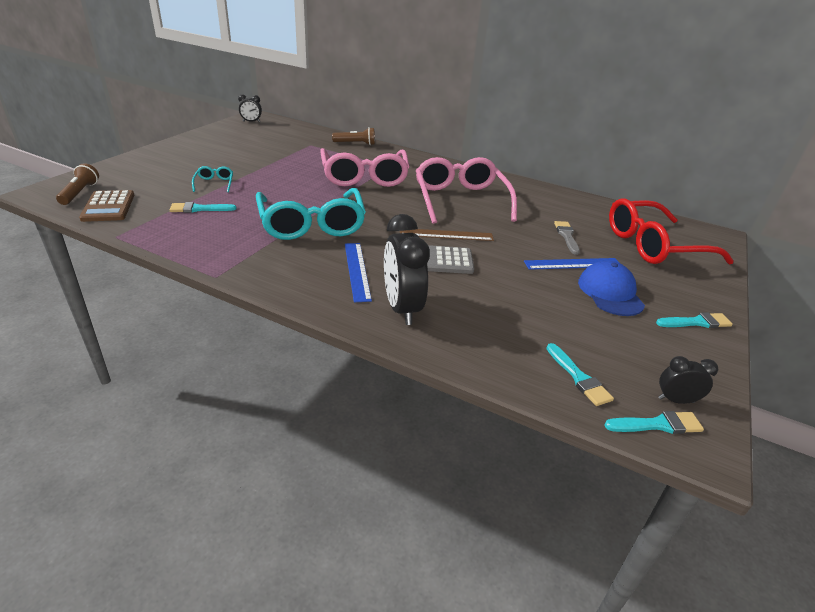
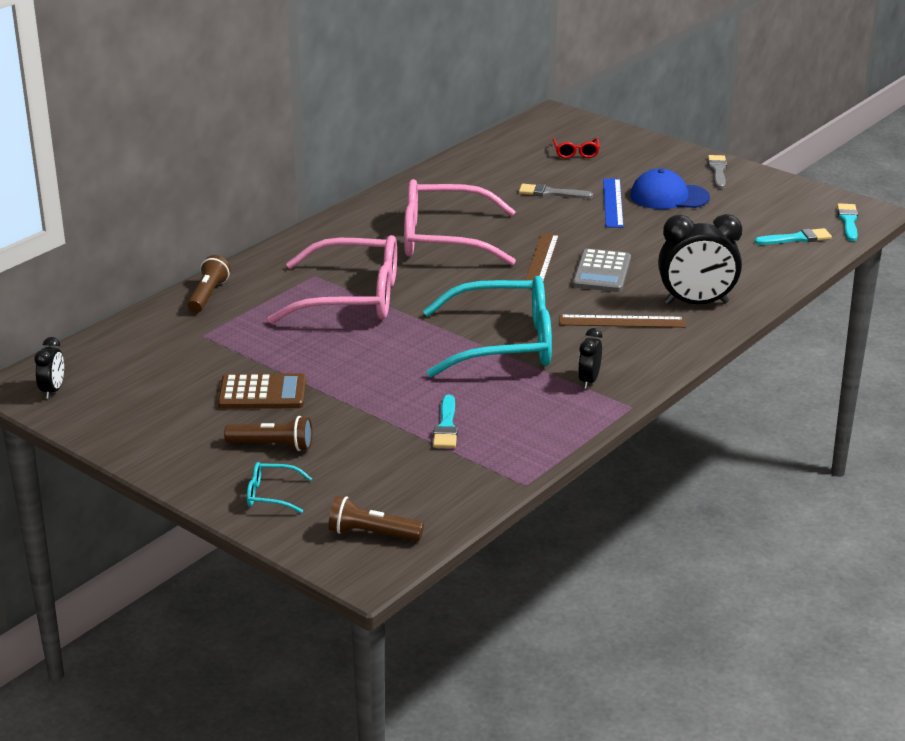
camera: 75 degrees left, 5 degrees down
brown calculator [79,190,134,222] -> brown calculator moved to [218,374,306,409]
turquoise glasses [192,166,233,192] -> turquoise glasses moved to [247,462,312,513]
blue ruler [345,243,372,302] -> brown ruler [559,315,686,328]
red glasses [609,198,734,265] -> red glasses [553,138,600,158], size x0.40
turquoise brush [656,312,733,328] -> grey brush [708,155,727,189]
black clock [658,356,718,404] -> black clock moved to [578,328,602,389]
none -> brown flashlight [224,416,312,451]

